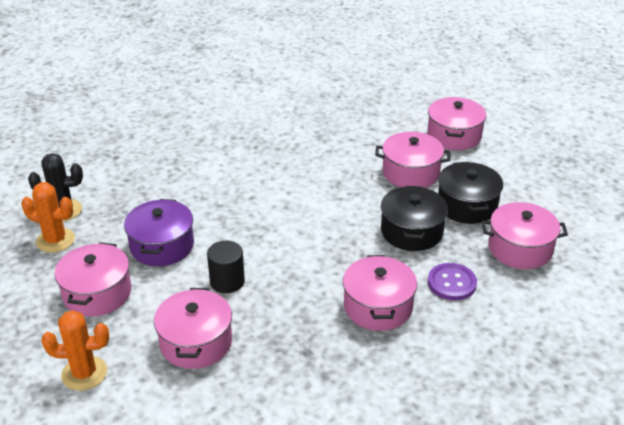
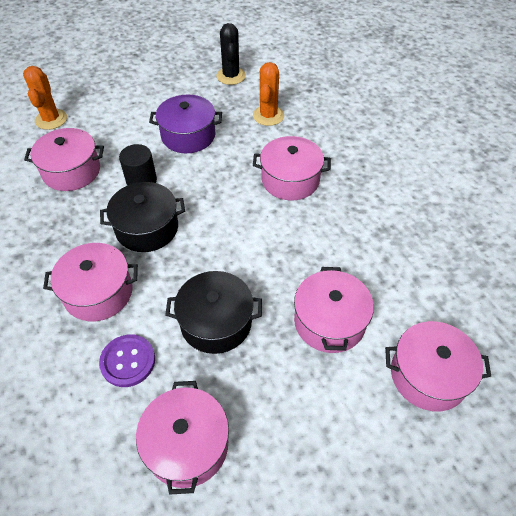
camera: 85 degrees right, 15 degrees up
orange cactus [21,182,75,253] -> orange cactus moved to [253,62,284,126]
pink pot [55,242,131,317] -> pink pot moved to [253,136,331,200]
black pot [438,162,503,224] -> black pot moved to [100,182,185,252]

